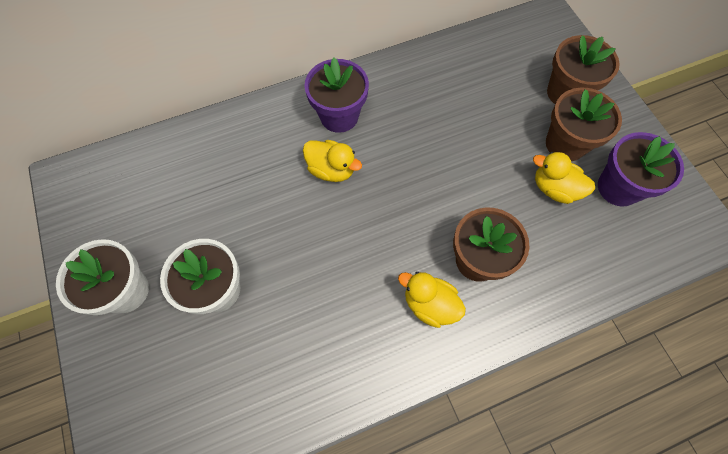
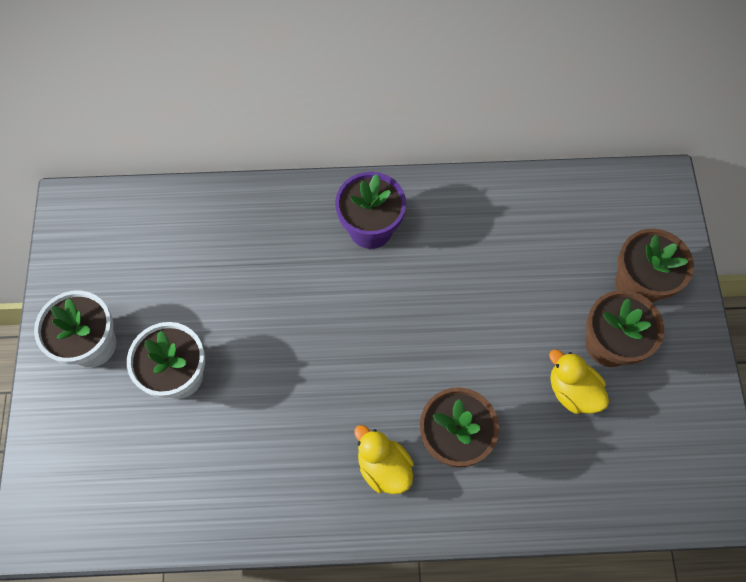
camera: 20 degrees right, 0 degrees up
yellow duck [303,140,362,182] -> none
purple flower pot [598,132,684,207] -> none

